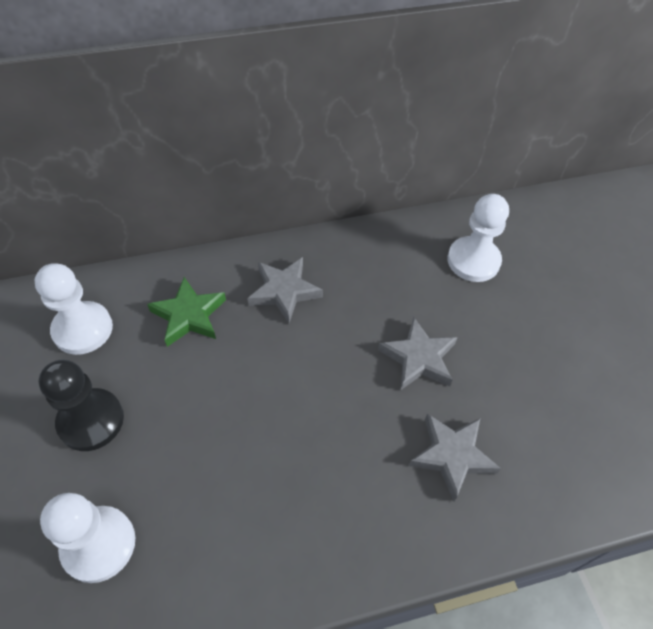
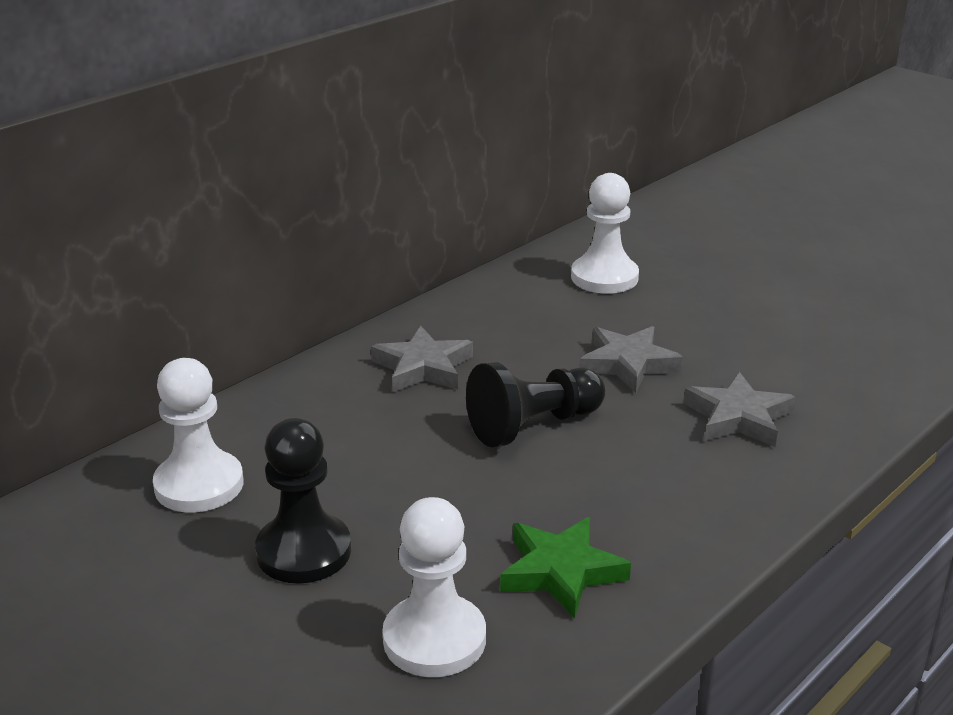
camera: 30 degrees left, 25 degrees down
green star [147,277,226,347] -> green star moved to [500,517,631,619]
none -> black pawn [466,362,605,447]

